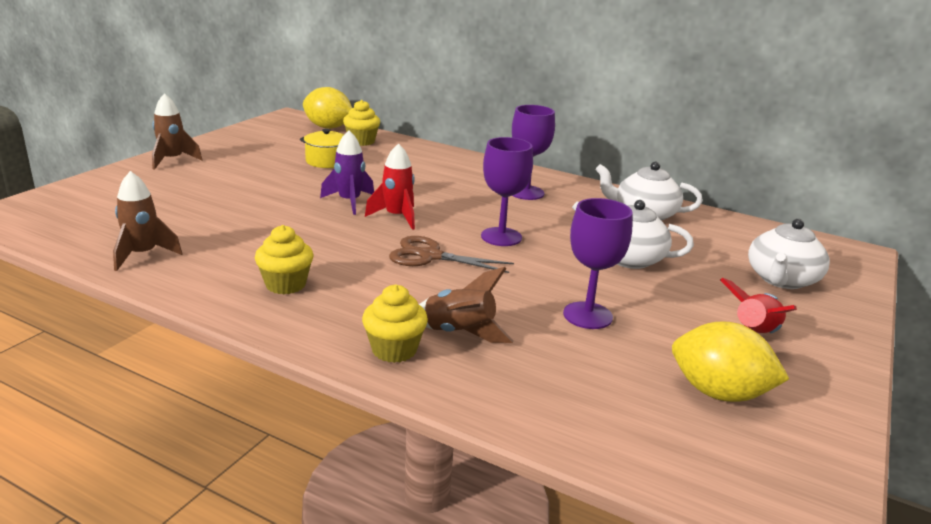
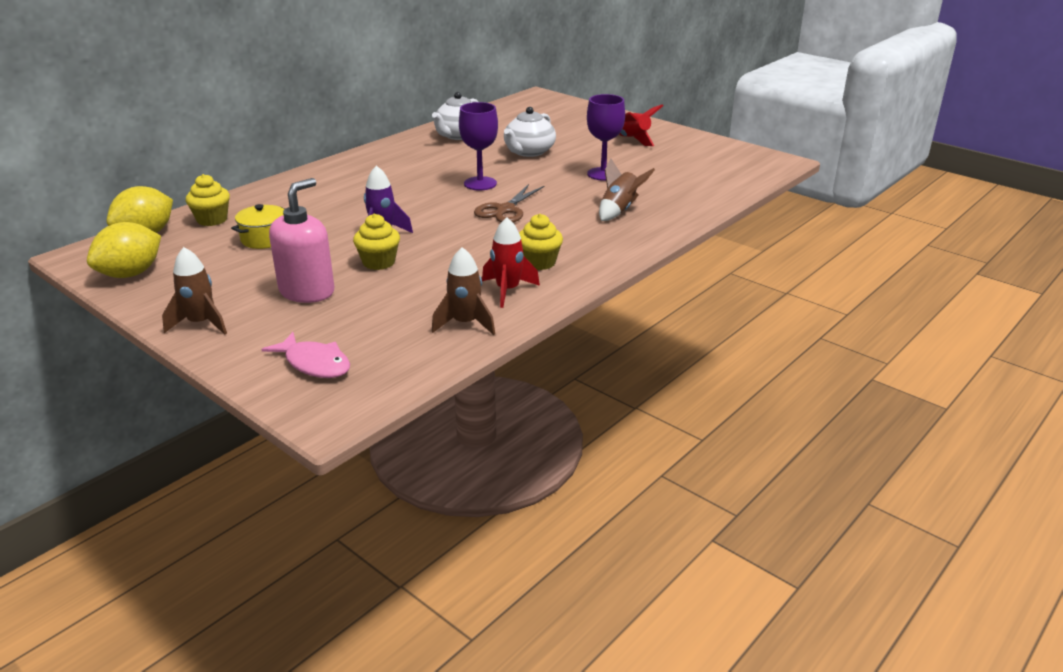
camera: 75 degrees left, 5 degrees up
yellow cupcake [362,285,428,363] -> yellow cupcake moved to [353,214,400,270]
red rocket [365,143,415,230] -> red rocket moved to [482,217,540,308]
purple goblet [512,105,555,200] -> none
yellow lemon [672,321,789,402] -> yellow lemon moved to [87,222,161,278]
white teapot [748,219,830,289] -> none
none -> pink fish [262,332,350,378]
none -> pink soap dispenser [269,178,334,303]

